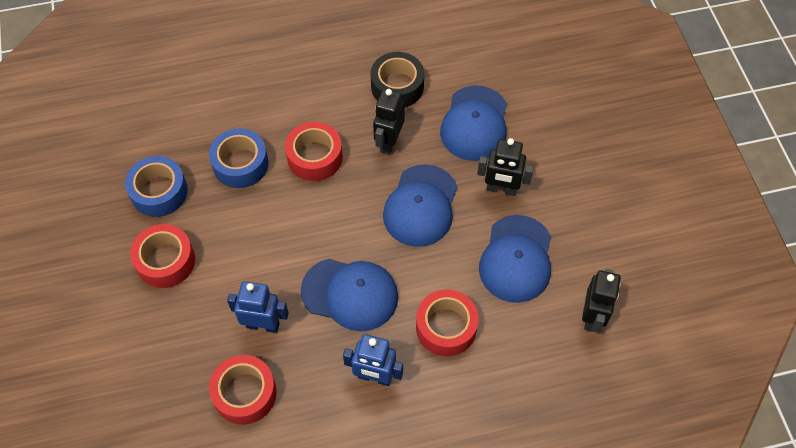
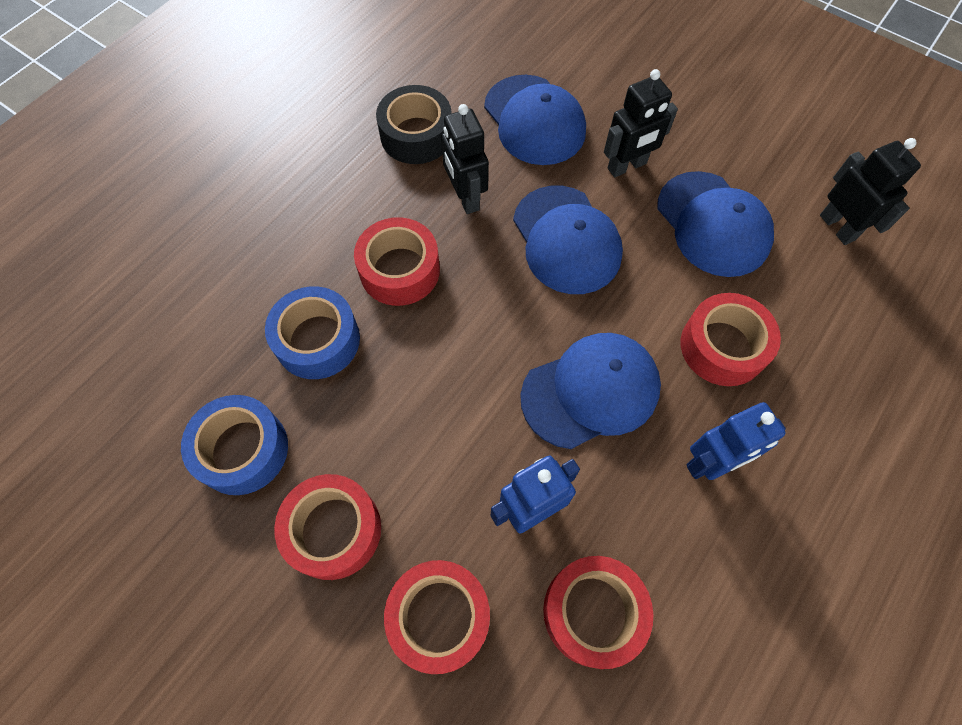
camera: 40 degrees left, 5 degrees up
none -> red tape [384,560,490,674]

